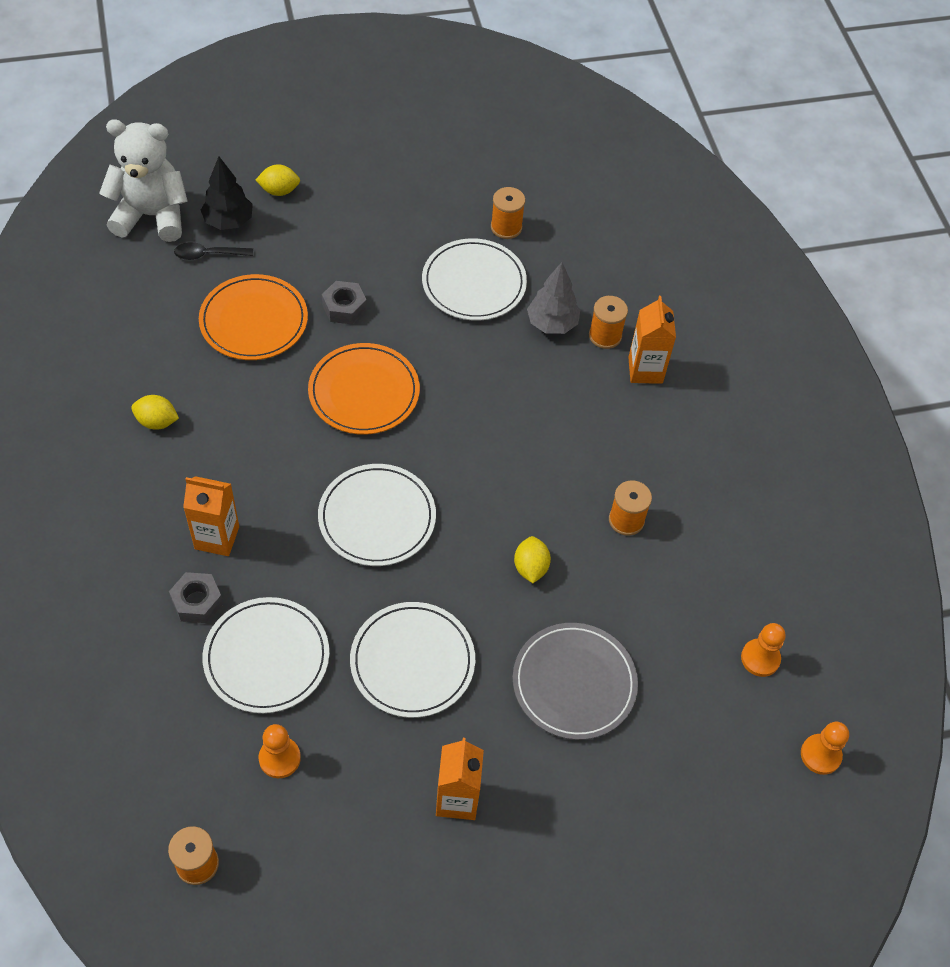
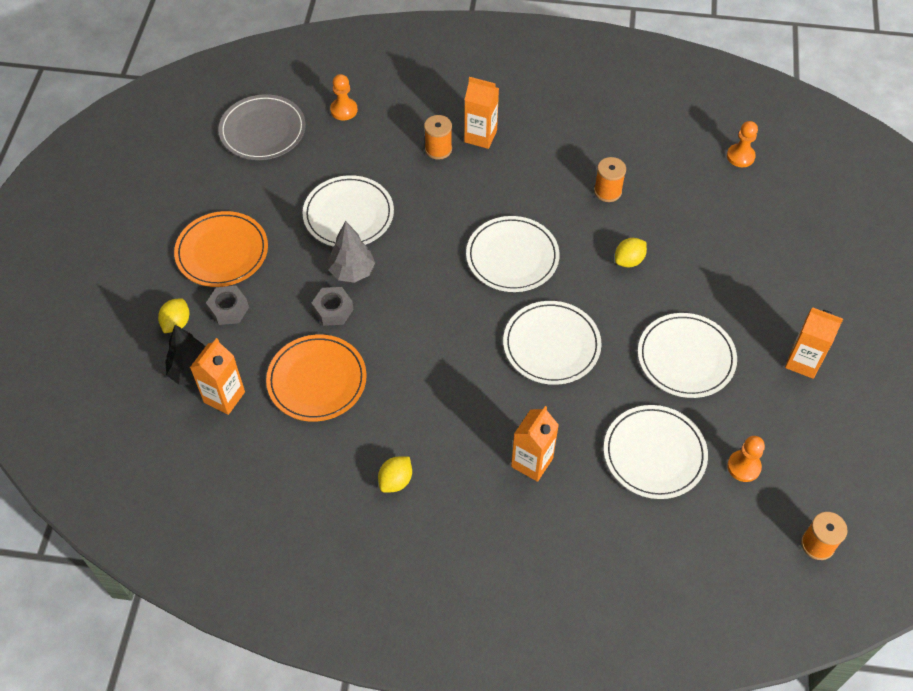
camera: 65 degrees left, 0 degrees up
white teddy bear [99,119,188,242] -> none
grey nut [169,572,223,623] -> grey nut moved to [206,286,249,325]
black spoon [174,242,253,260] -> orange carton [190,338,245,415]
orange plate [308,343,420,435] -> orange plate moved to [174,211,268,287]
orange spool [491,187,525,239] -> none
grey plate [513,623,638,740] -> grey plate moved to [218,94,306,160]
yellow lemon [514,536,551,583] -> yellow lemon turned 60 degrees counterclockwise [615,238,647,268]
grey tree [527,262,580,334] -> grey tree moved to [328,221,375,283]
orange pawn [801,722,849,775] -> orange pawn moved to [330,74,358,120]
none -> white plate [466,216,560,292]

